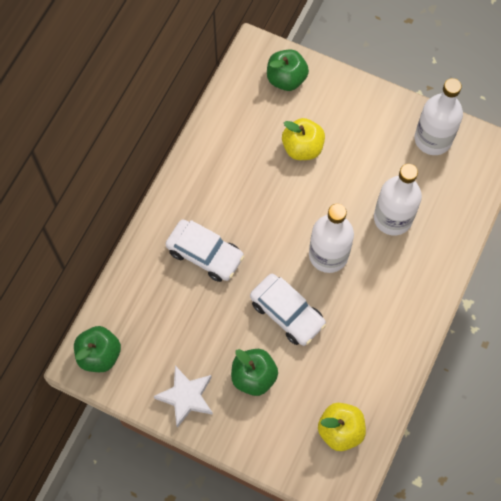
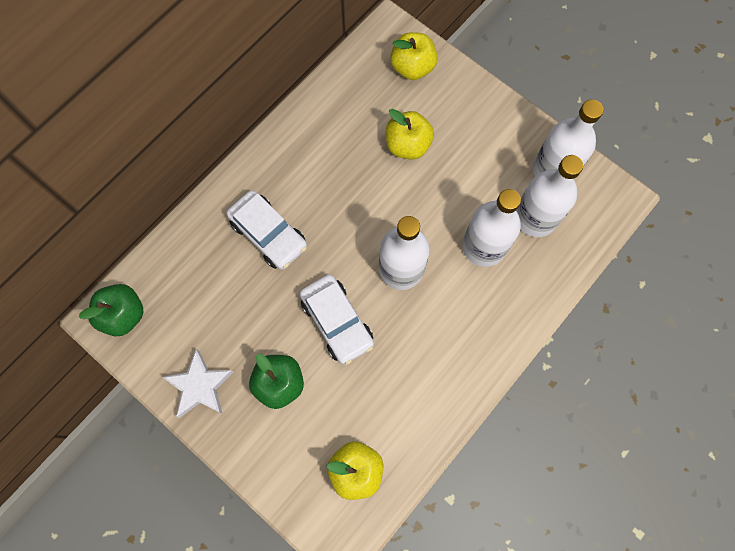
camera: 15 degrees right, 5 degrees up
green apple [267,49,309,91] -> yellow apple [390,32,438,80]
none -> white bottle [516,155,583,237]

